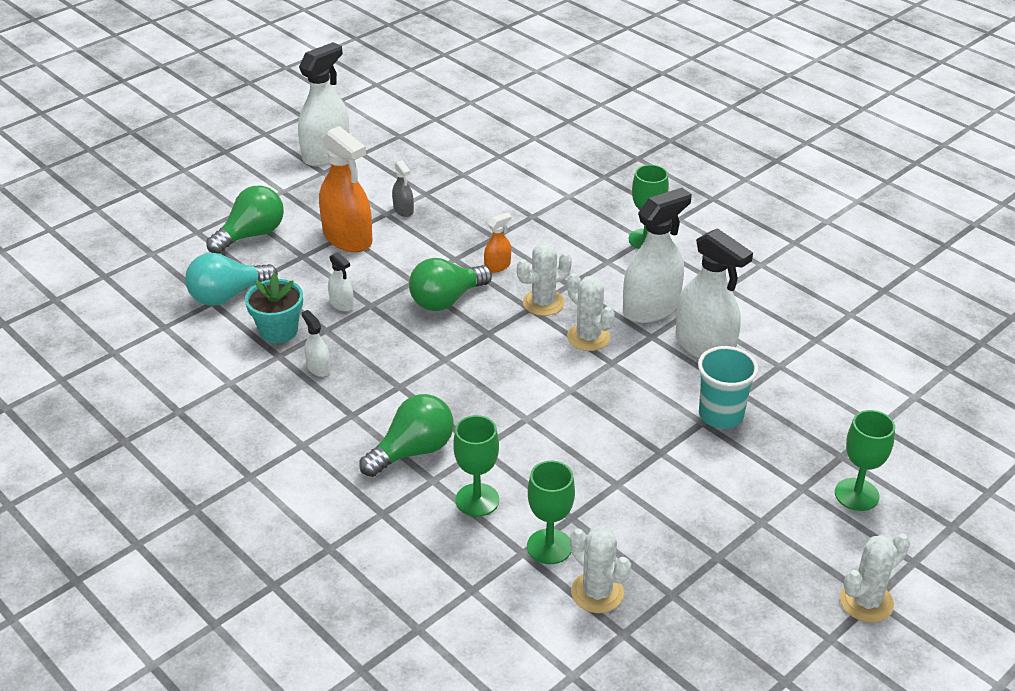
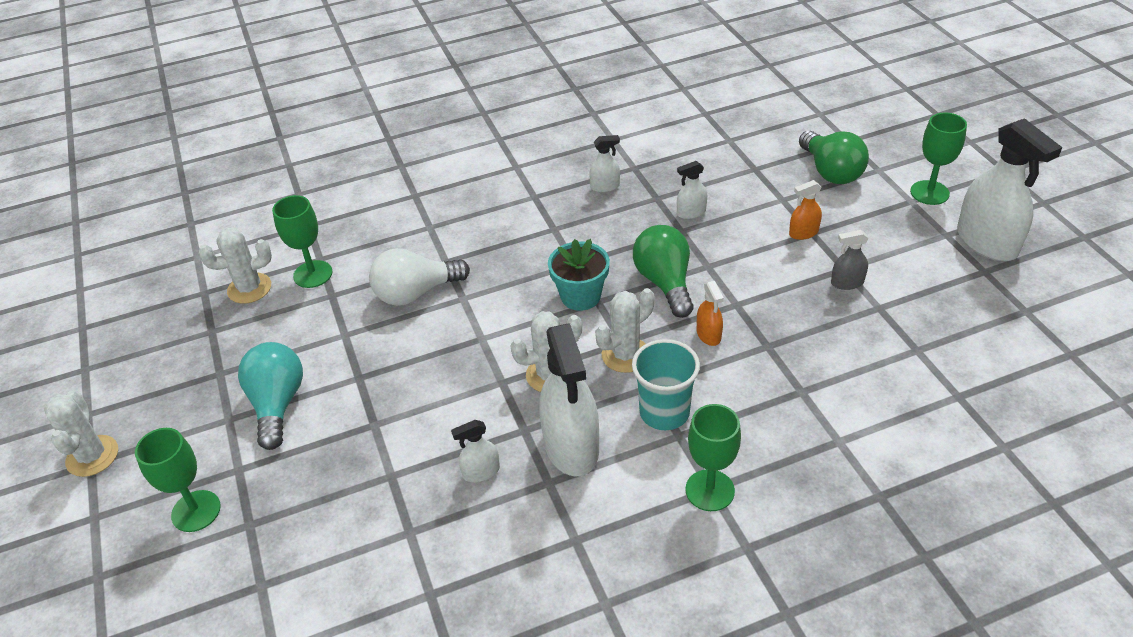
camera: 115 degrees right, 5 degrees up
turquoise light bulb [185,253,278,306] -> turquoise light bulb moved to [238,342,303,450]
turquoise flower pot [245,273,303,343] -> turquoise flower pot moved to [548,239,610,311]
orange spray bottle [319,126,373,252] -> orange spray bottle [789,180,822,240], size x0.47
green light bulb [359,394,453,477] -> none
green goblet [453,415,499,517] -> green goblet moved to [910,113,967,205]
white cactus [517,242,572,316] -> white cactus turned 60 degrees clockwise [595,288,654,373]
white spray bottle [676,228,753,359] -> white spray bottle [451,420,500,482], size x0.47
turquoise cup [698,346,758,429] -> turquoise cup moved to [632,339,700,430]
none -> white light bulb [369,248,470,306]

